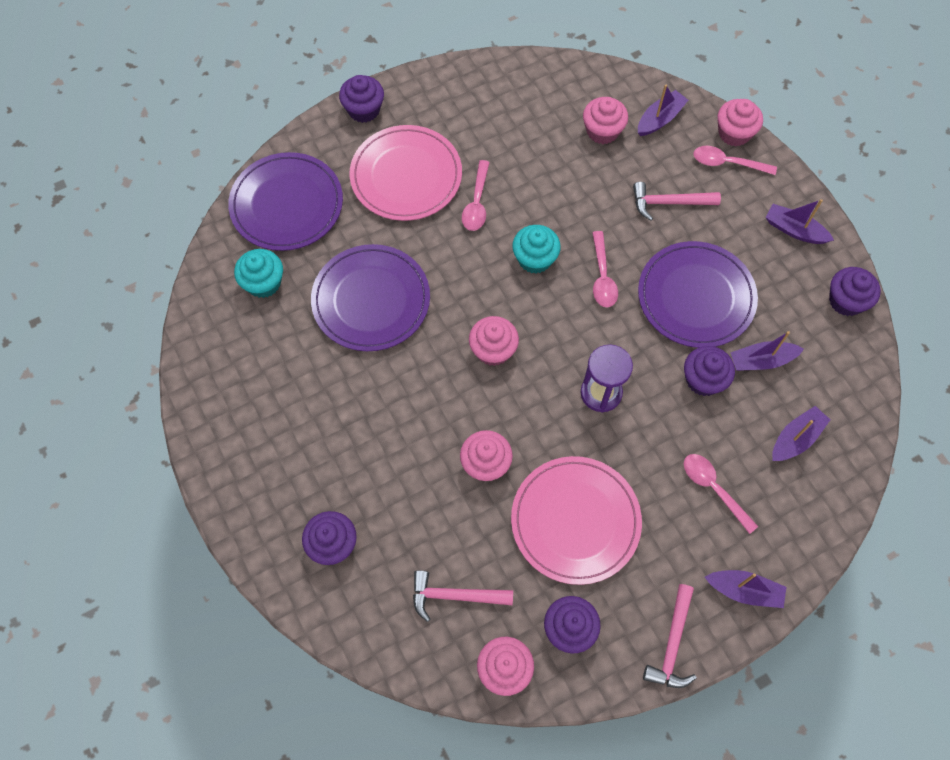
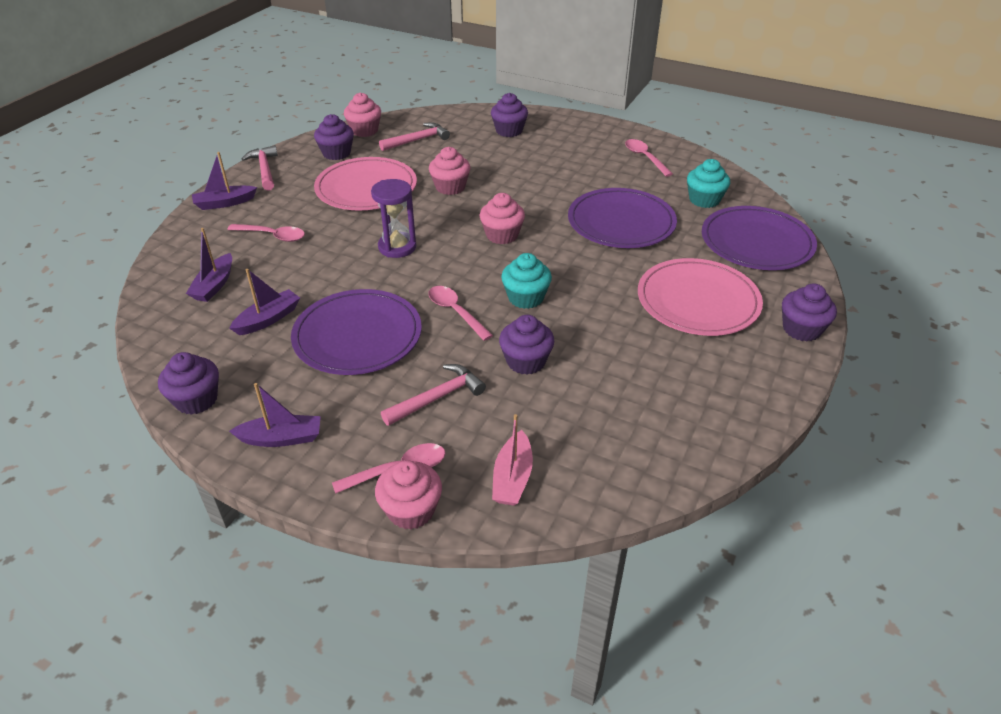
camera: 145 degrees right, 25 degrees down
pink spoon [462,160,490,231] -> pink spoon moved to [625,139,673,177]
pink cupcake [583,97,628,144] -> none
purple boat [638,85,688,136] -> pink boat [492,414,533,506]
purple cupcake [684,346,735,396] -> purple cupcake moved to [499,315,554,375]

